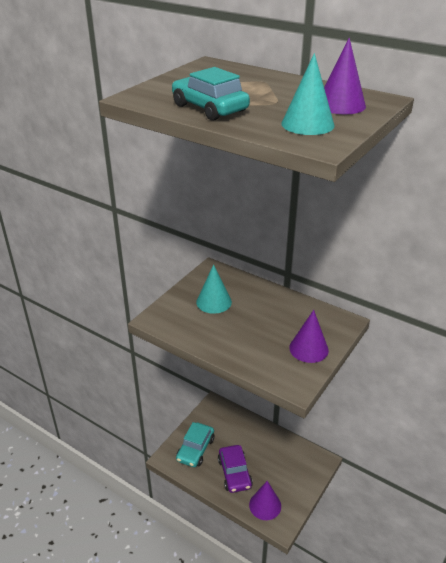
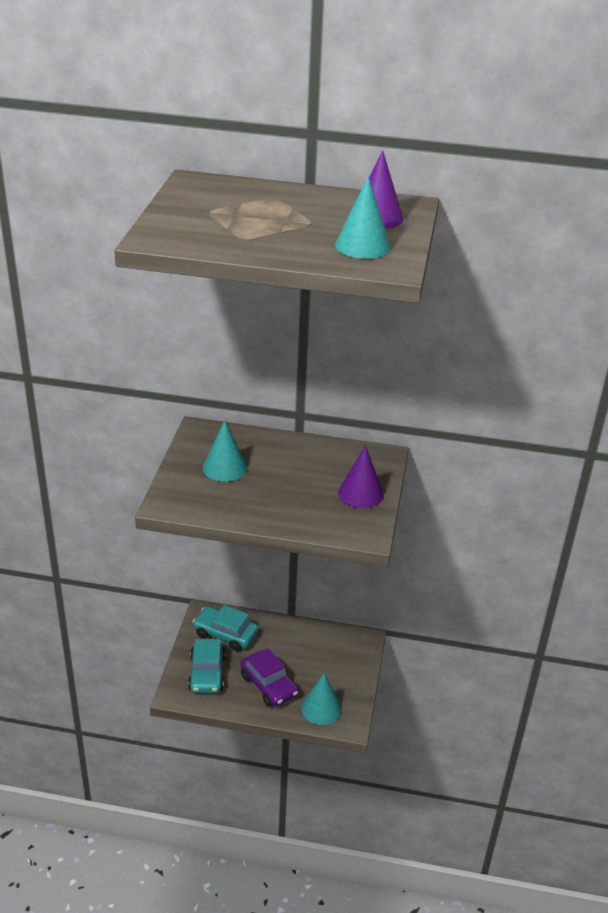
camera: 25 degrees left, 0 degrees up
turquoise car [172,67,250,121] -> turquoise car moved to [193,605,258,651]
purple cone [249,481,281,520] -> turquoise cone [301,673,342,725]

